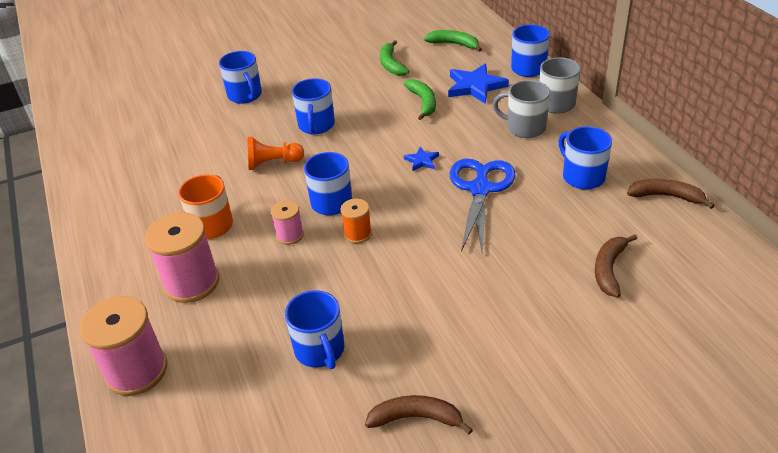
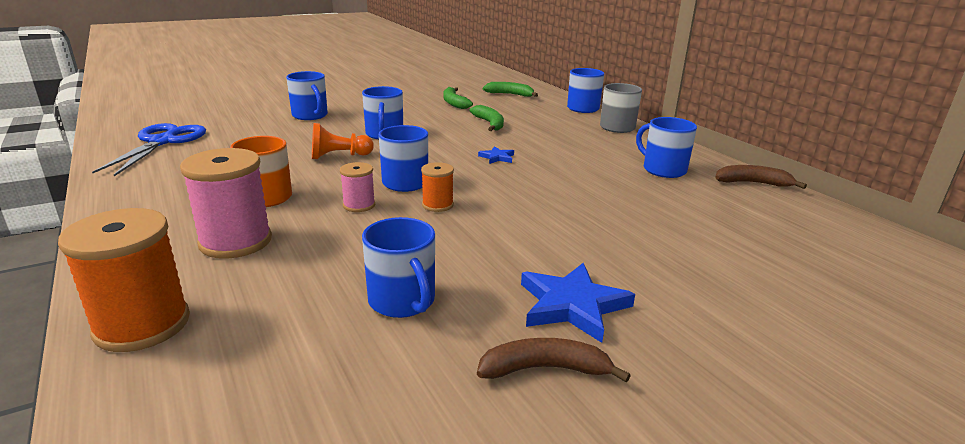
camera: 10 degrees left, 15 degrees down
pink spool [80,296,167,396] -> orange spool [58,208,190,352]
blue star [448,63,509,104] -> blue star moved to [521,263,635,343]
blue scissors [450,159,516,252] -> blue scissors moved to [92,123,206,176]
grey mug [493,80,550,138] -> none
brown banana [595,235,637,297] -> none

